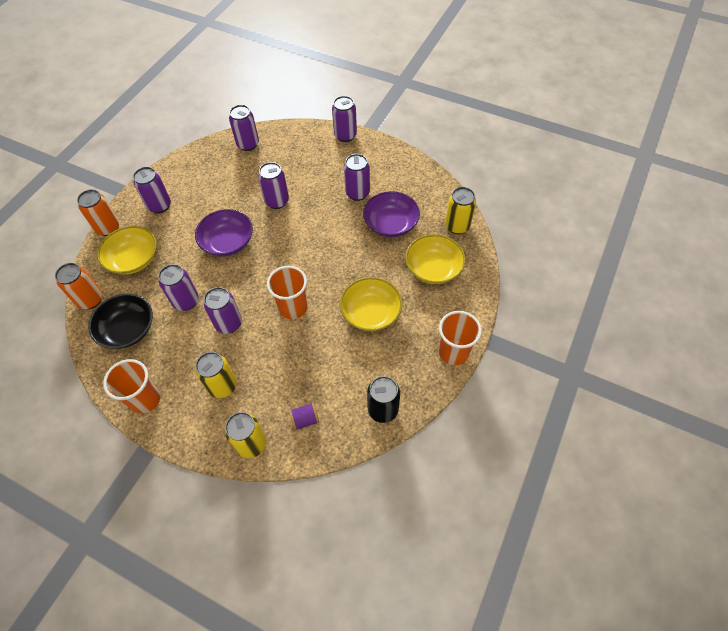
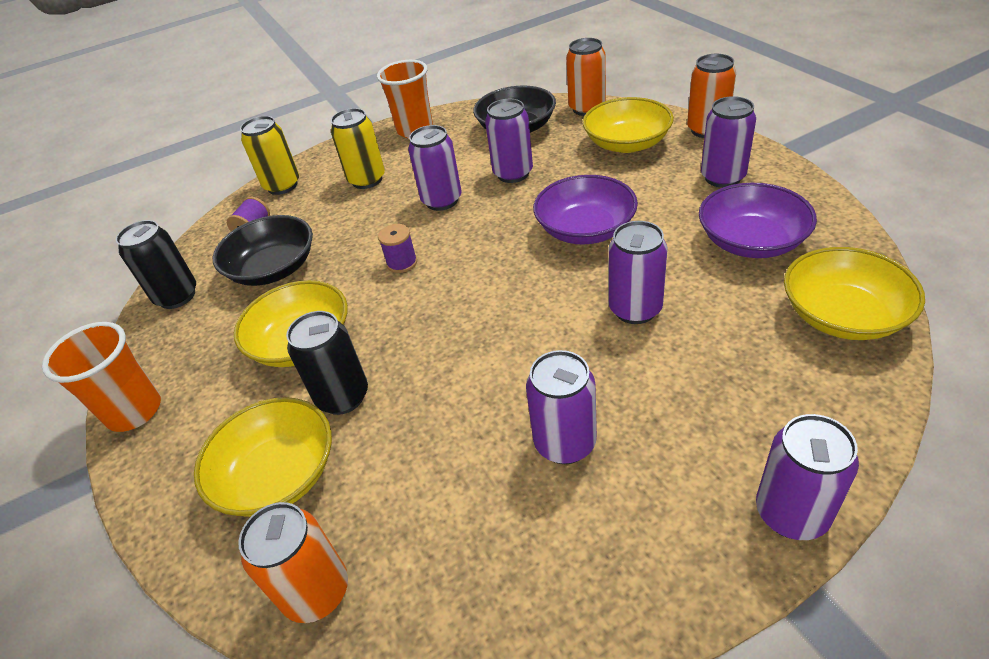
camera: 130 degrees right, 15 degrees down
purple can [229,105,259,151] -> yellow bowl [784,247,925,340]
orange cup [267,266,307,319] -> purple spool [378,224,417,273]
purple bowl [363,191,420,237] -> purple bowl moved to [699,183,817,258]
yellow can [445,187,476,234] -> orange can [238,502,348,623]
none -> black bowl [213,215,313,286]
none -> black can [286,311,368,415]

